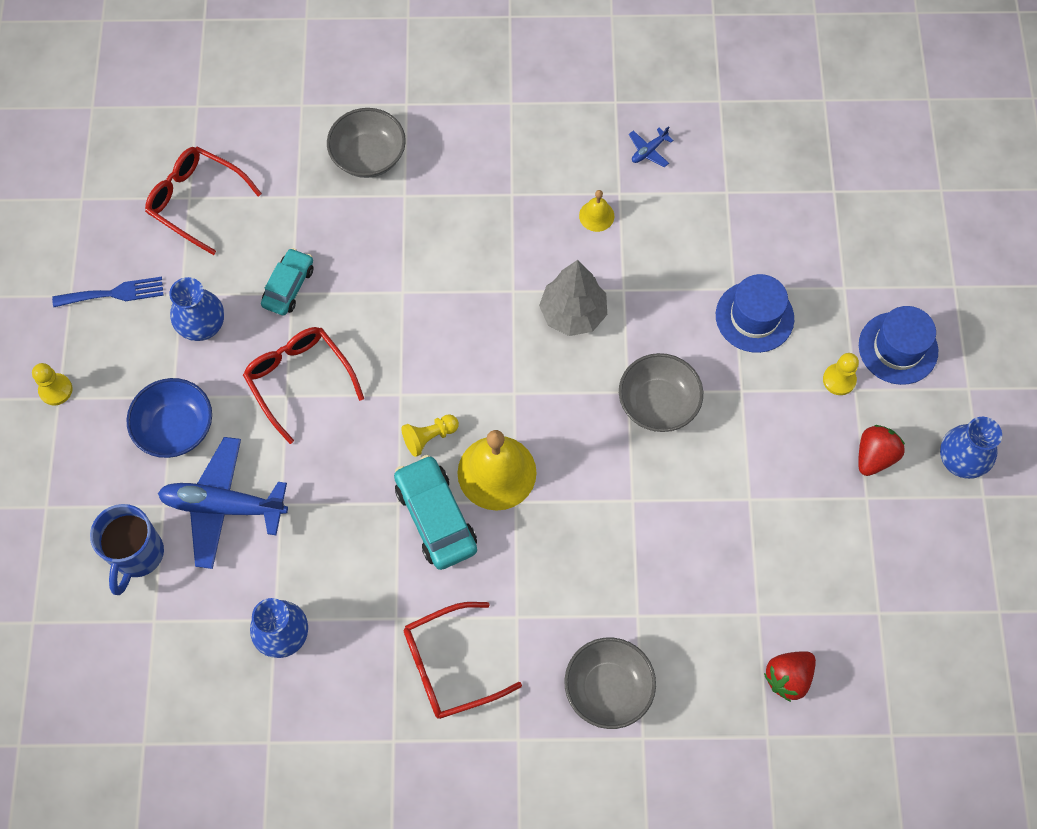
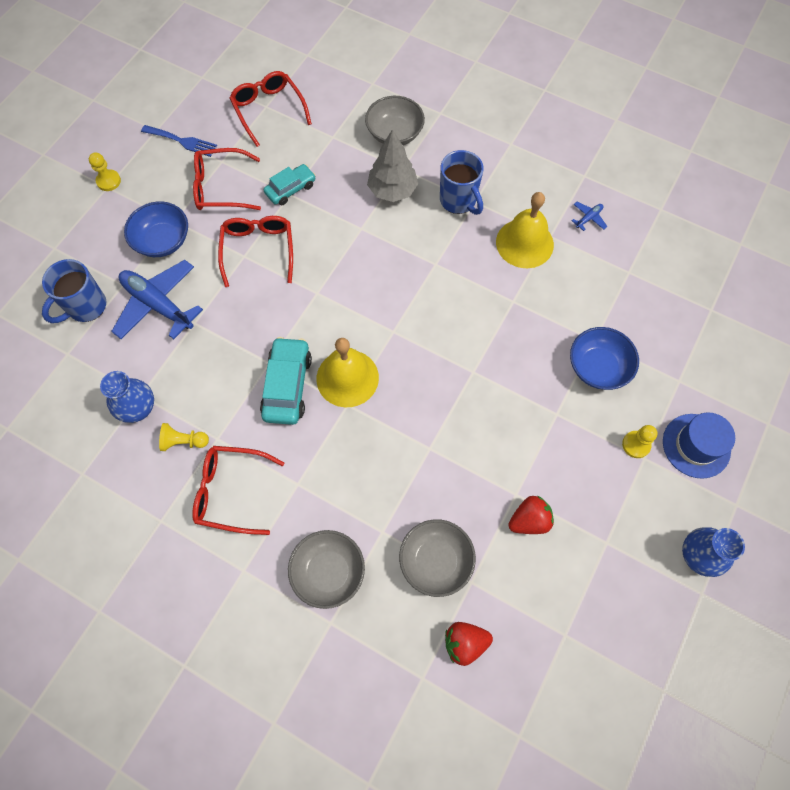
camera: 30 degrees right, 0 degrees up
blue vase [169,277,224,341] -> red glasses [193,148,261,210]
yellow pawn [401,414,459,457] -> yellow pawn moved to [159,423,209,451]
grey tree [539,260,607,336] -> grey tree moved to [367,129,418,202]
yellow bell [579,190,614,232] -> yellow bell [496,192,554,268], size x2.07
grey bowl [619,353,703,432] -> grey bowl moved to [399,519,476,597]
blue plane [629,126,674,167] -> blue plane turned 150 degrees clockwise [572,202,607,231]
blue hat [716,274,794,353] -> blue bowl [570,327,639,390]
red strawberry [858,425,905,476] -> red strawberry moved to [508,496,554,534]
none -> blue mug [440,150,484,215]

